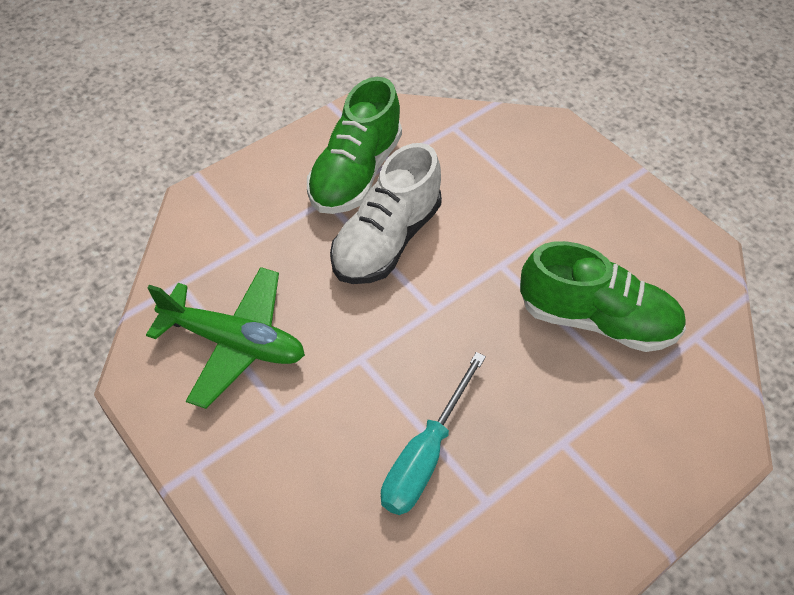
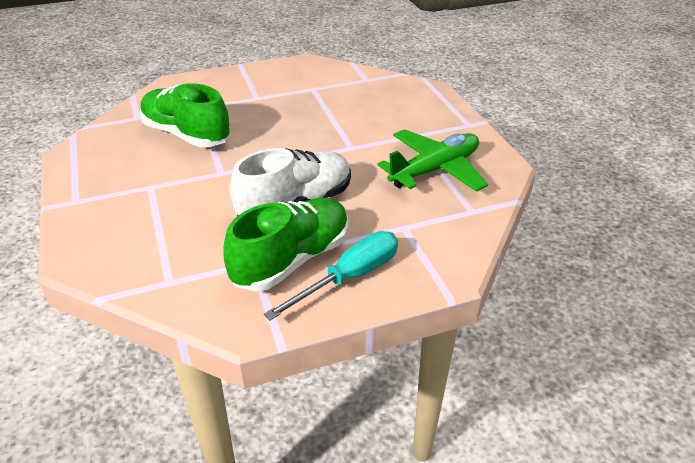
camera: 160 degrees left, 15 degrees down
green plane [146,267,305,409] -> green plane turned 105 degrees clockwise [377,129,488,192]
turquoise screwdriver [381,352,486,515] -> turquoise screwdriver moved to [264,231,398,320]

